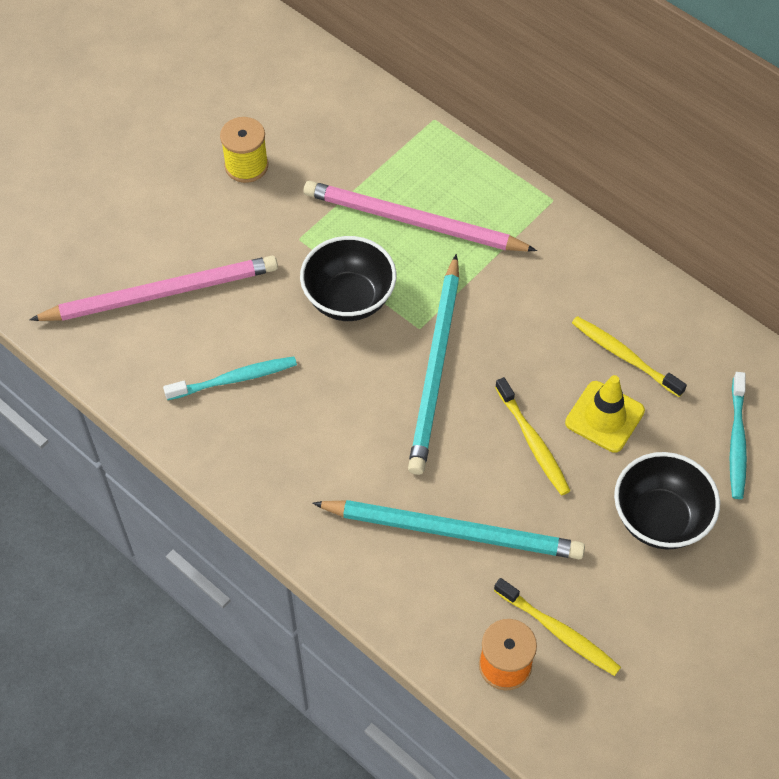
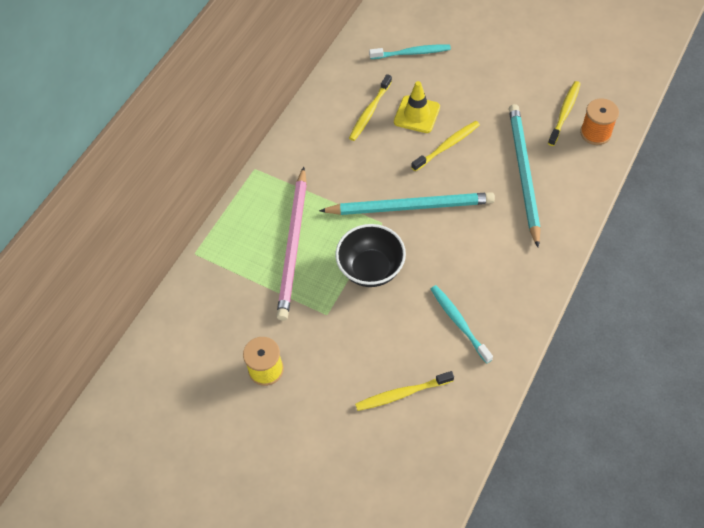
camera: 100 degrees left, 0 degrees up
pink pencil [29,256,278,321] -> yellow toothbrush [355,371,454,411]
black bowl [614,452,720,549] -> none

